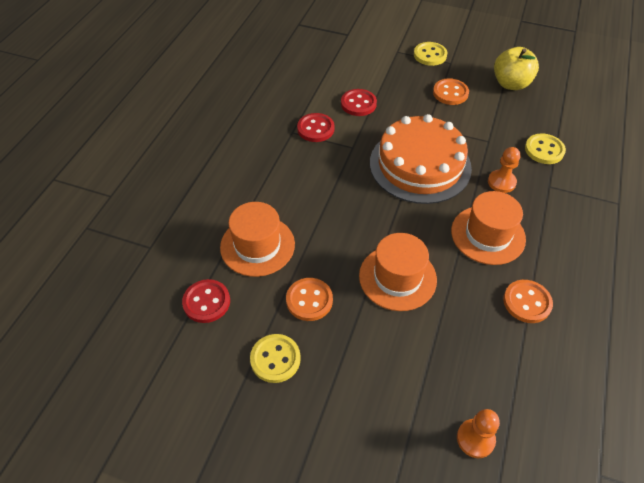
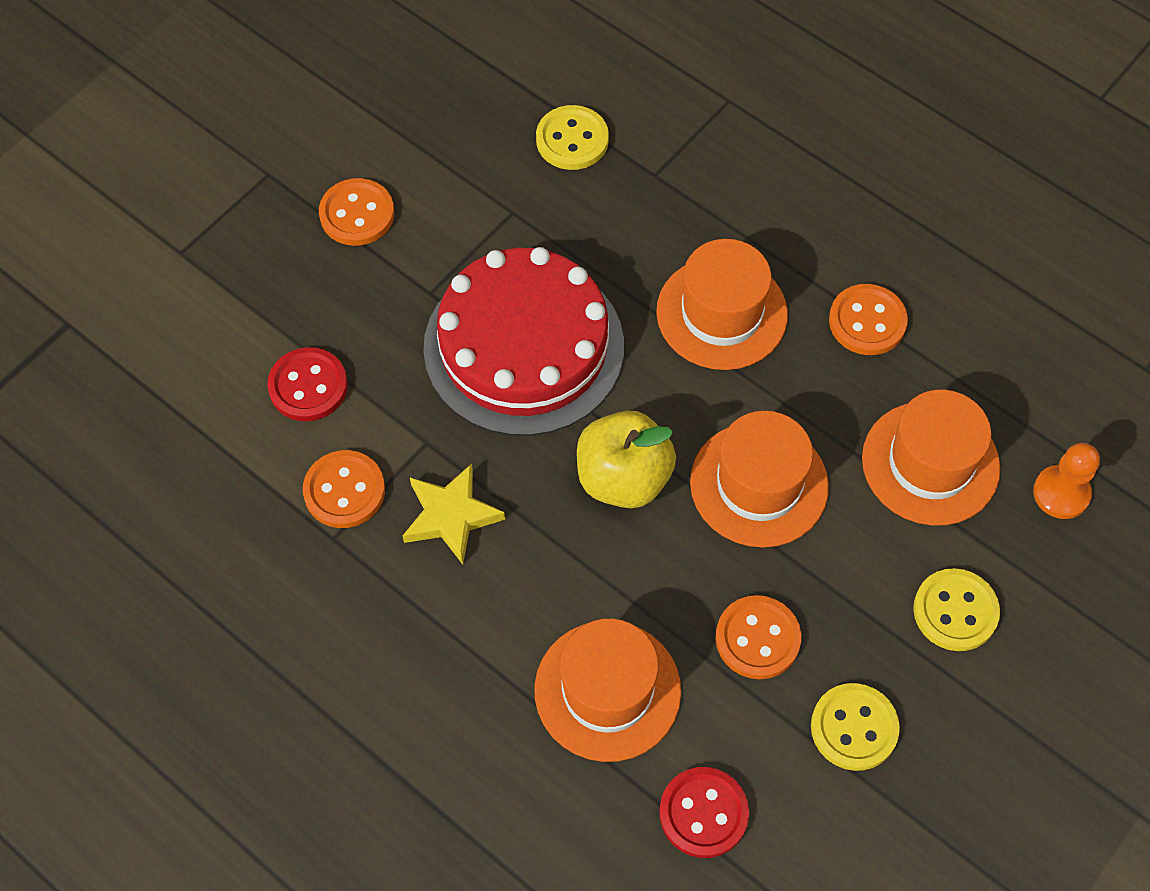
camera: 70 degrees left, 10 degrees up
red button [297,113,335,142] -> orange button [303,450,385,528]
orange cake [370,114,472,204] -> red cake [423,247,624,436]
yellow button [414,42,447,66] -> yellow button moved to [913,568,1000,651]
orange pawn [488,147,521,193] -> none
yellow apple [494,47,539,90] -> yellow apple moved to [577,410,676,508]
none -> yellow star [403,464,505,564]
none -> orange hat [862,390,1000,525]

